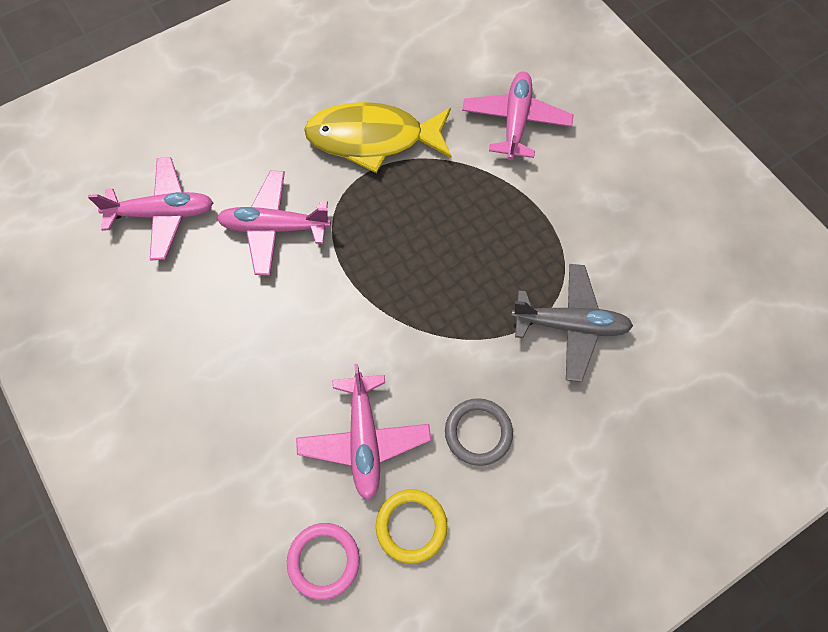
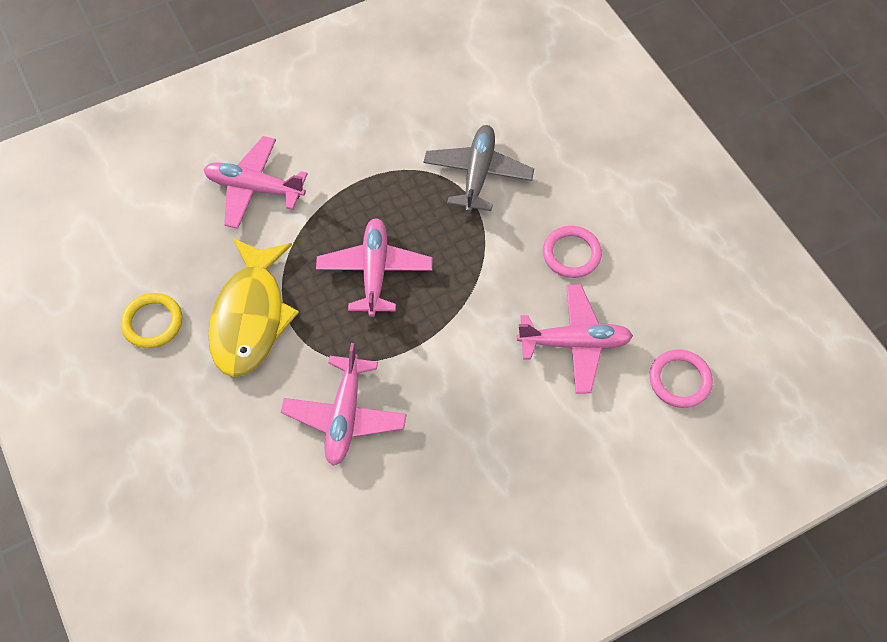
camera: 85 degrees left, 5 degrees down
pink plane [88,157,213,261] -> pink plane moved to [316,218,432,317]
yellow ring [376,489,447,564] -> yellow ring moved to [121,293,182,348]
grey ring [445,398,513,466] -> pink ring [543,226,602,278]

